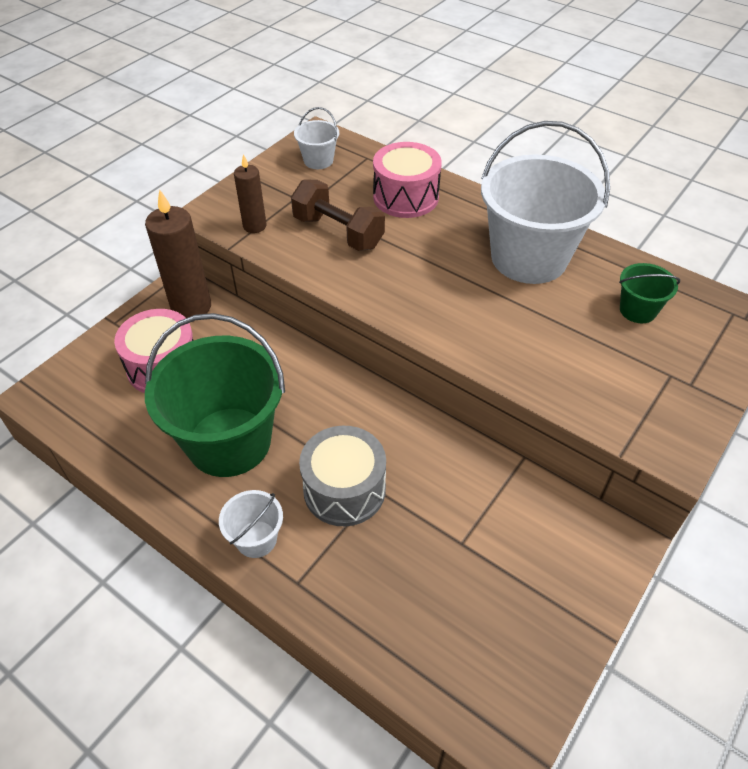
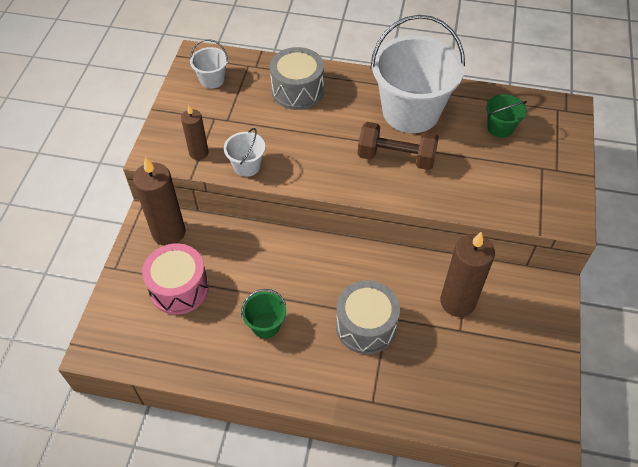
camera: 25 degrees left, 5 degrees up
green bucket [145,313,285,477] -> green bucket [241,289,286,338], size x0.45
white bucket [219,490,283,558] -> white bucket moved to [224,128,265,177]
brown dumbbell [291,179,385,251] -> brown dumbbell moved to [358,122,439,170]
pink drum [373,142,442,218] -> grey drum [270,47,324,110]
none -> brown candle [440,232,495,317]

